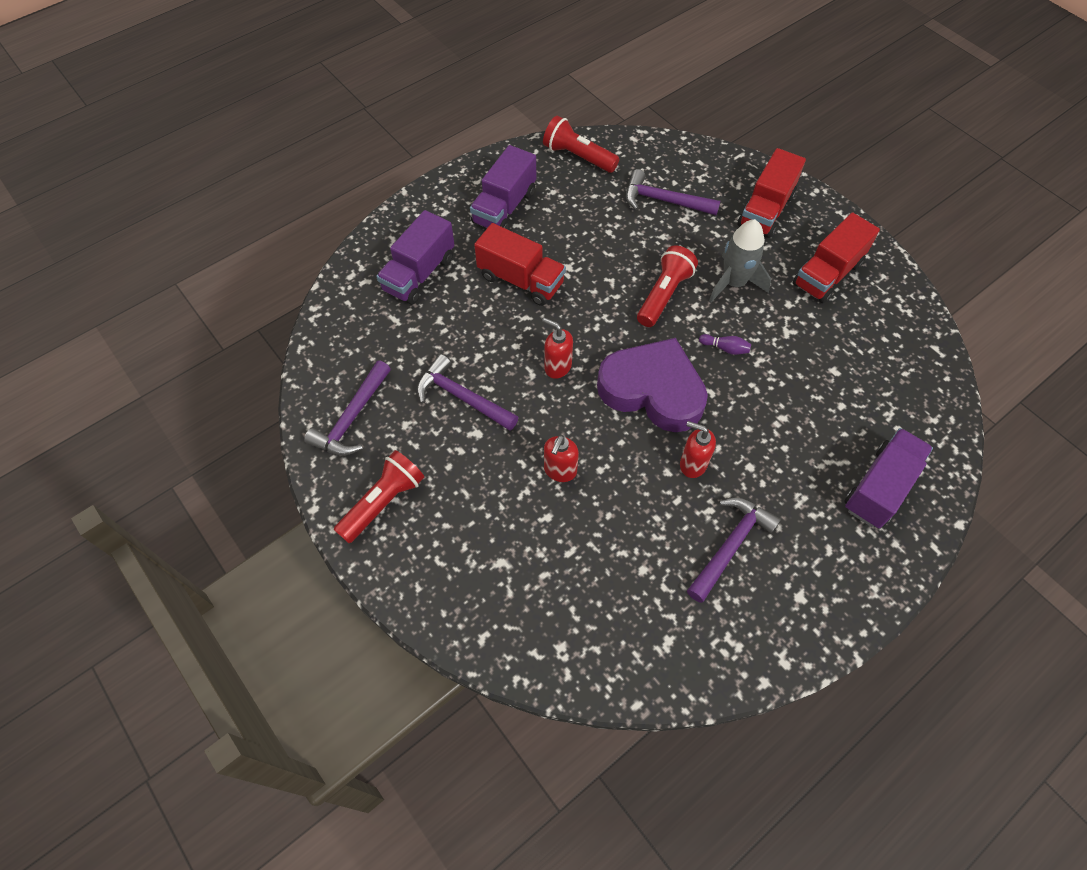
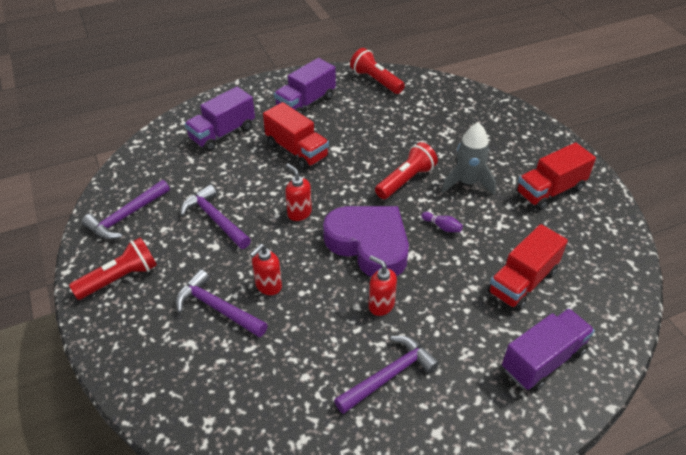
camera: 15 degrees right, 15 degrees down
purple hammer [626,169,721,215] -> purple hammer moved to [175,270,268,337]
red truck [737,148,806,238] -> red truck moved to [487,224,568,311]

